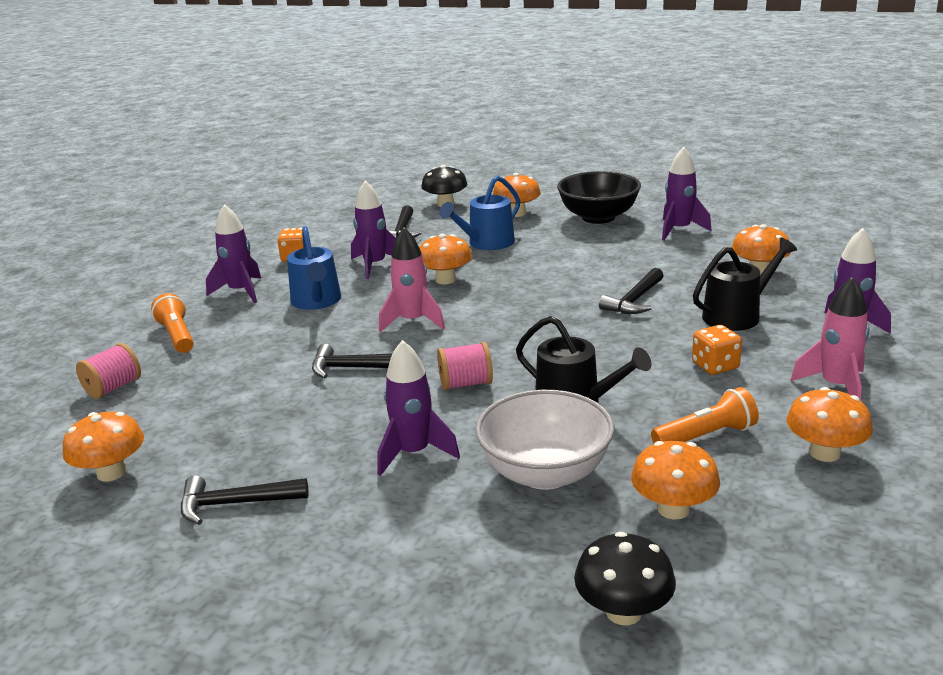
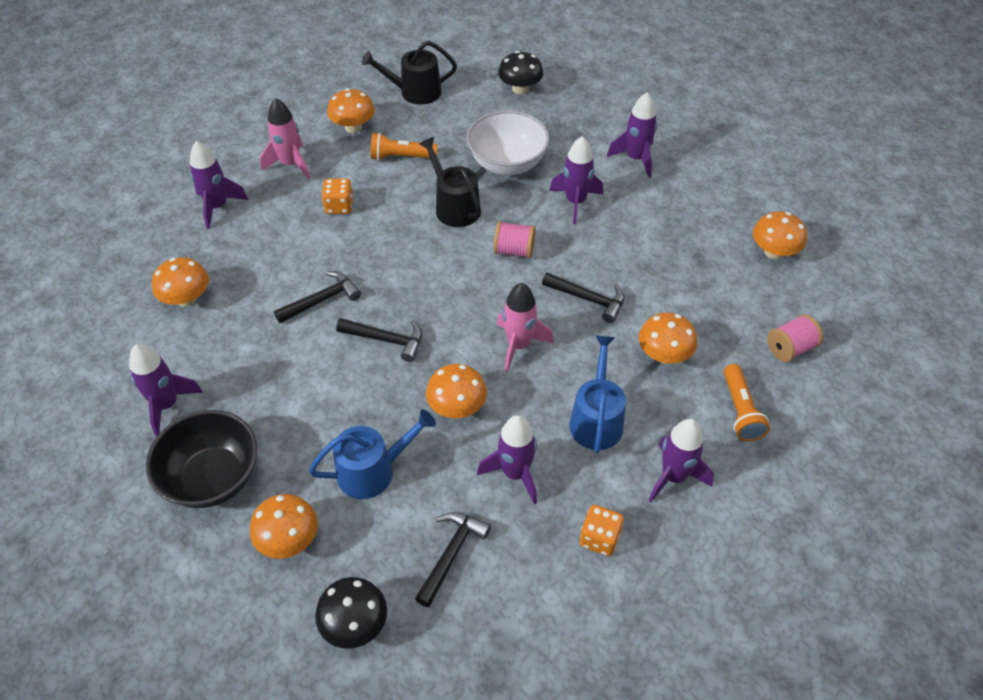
camera: 160 degrees left, 25 degrees up
black hammer [181,475,308,525] -> black hammer moved to [336,318,422,362]
orange mushroom [631,441,720,519] -> orange mushroom moved to [639,313,697,364]
black watering can [693,238,797,331] -> black watering can moved to [362,41,457,105]
none -> purple rocket [607,92,657,178]

